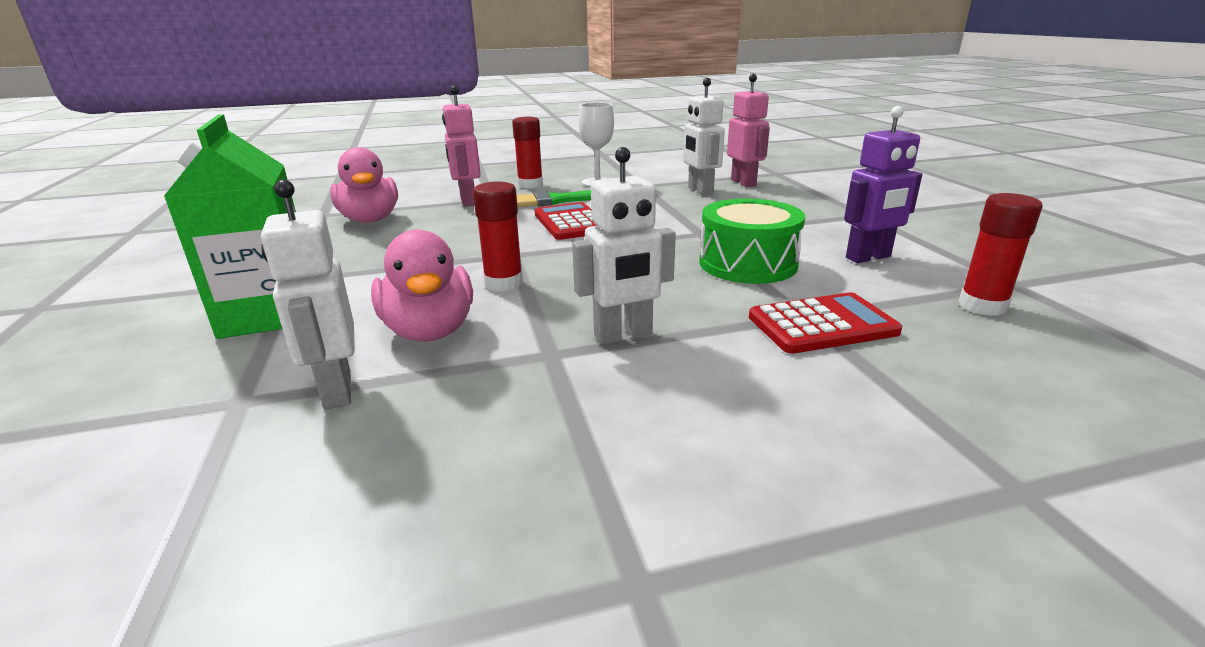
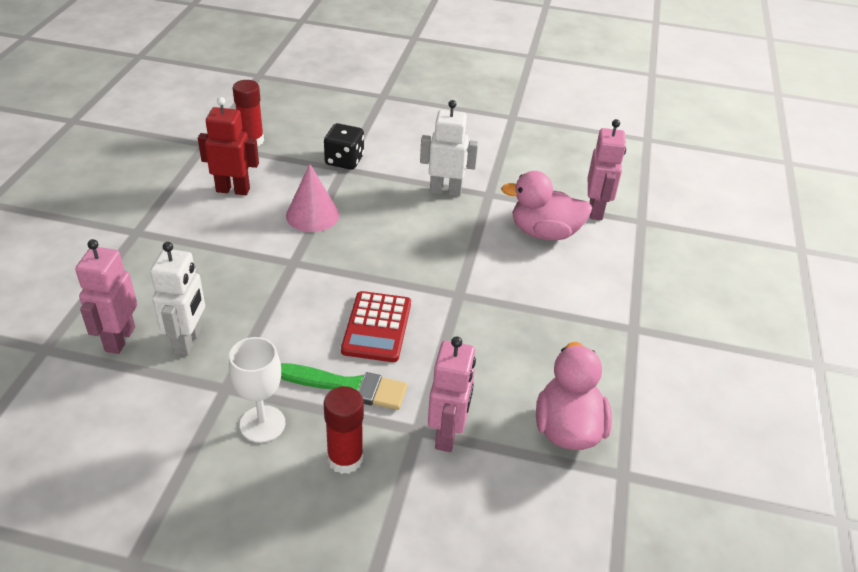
camera: 155 degrees left, 15 degrees up
green carton [163,114,296,339] -> none
white robot [261,180,355,409] -> pink robot [588,119,626,220]
pink duck [371,229,473,342] -> pink duck turned 90 degrees counterclockwise [501,171,593,240]
red glue stick [473,182,523,292] -> none
green drum [699,198,805,284] -> pink cone [286,164,339,232]
red calculator [749,292,902,354] -> black dice [324,123,364,170]
purple robot [844,106,922,263] -> red robot [198,97,259,195]

